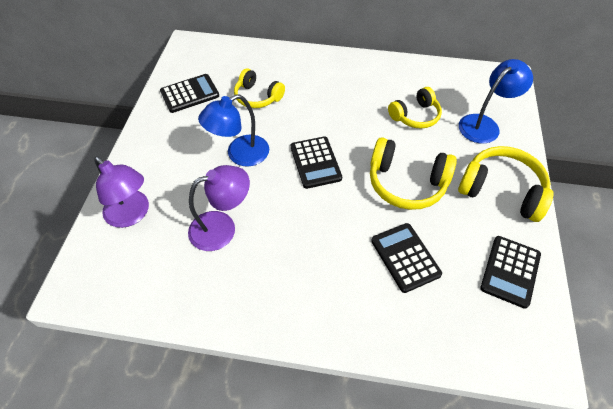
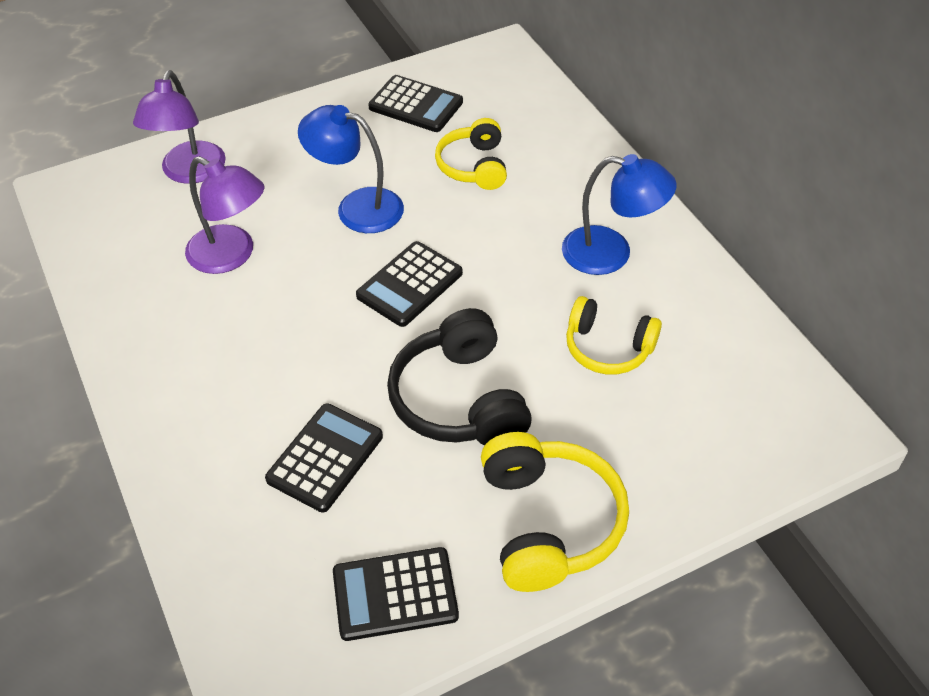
camera: 55 degrees right, 5 degrees down
yellow headphones [370,137,457,210] -> black headphones [387,308,532,446]
blue lamp [459,59,533,144] -> blue lamp moved to [562,154,677,275]

